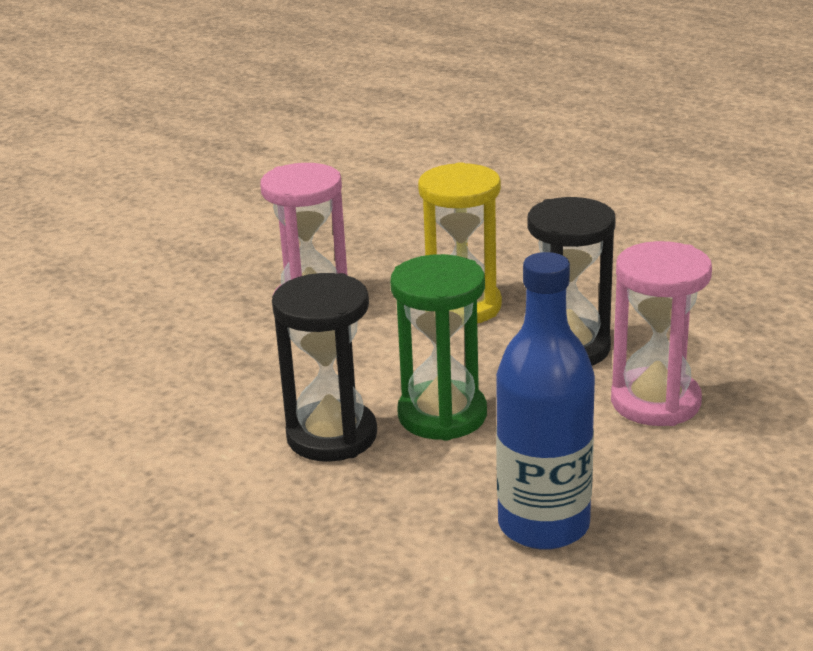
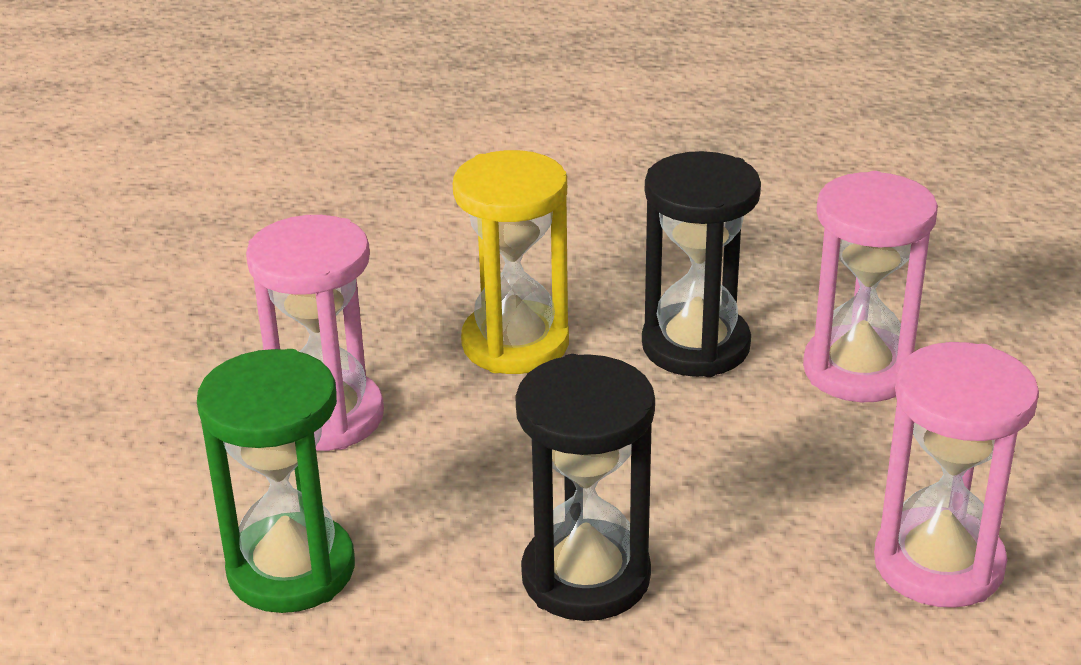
camera: 40 degrees left, 5 degrees up
green hourglass [390,254,487,441] -> green hourglass moved to [197,349,355,613]
blue bottle [496,252,595,550] -> pink hourglass [874,342,1039,608]

